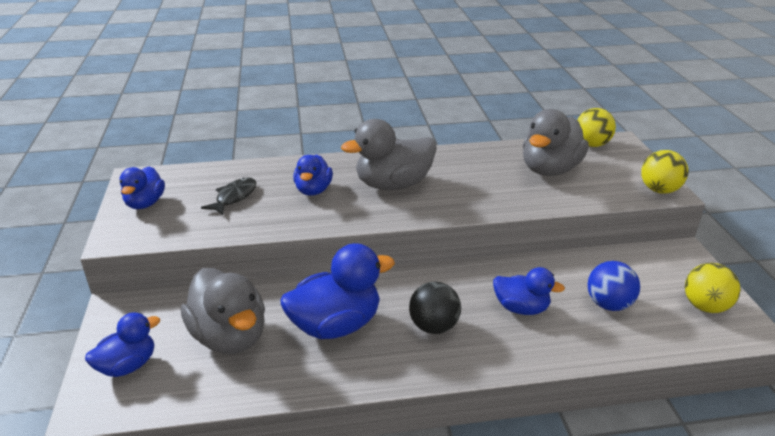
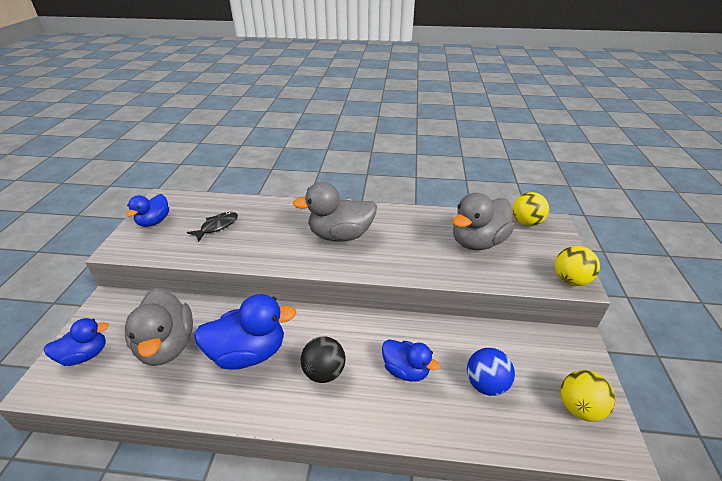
camera: 15 degrees right, 5 degrees up
blue duck [293,154,333,196] -> none

